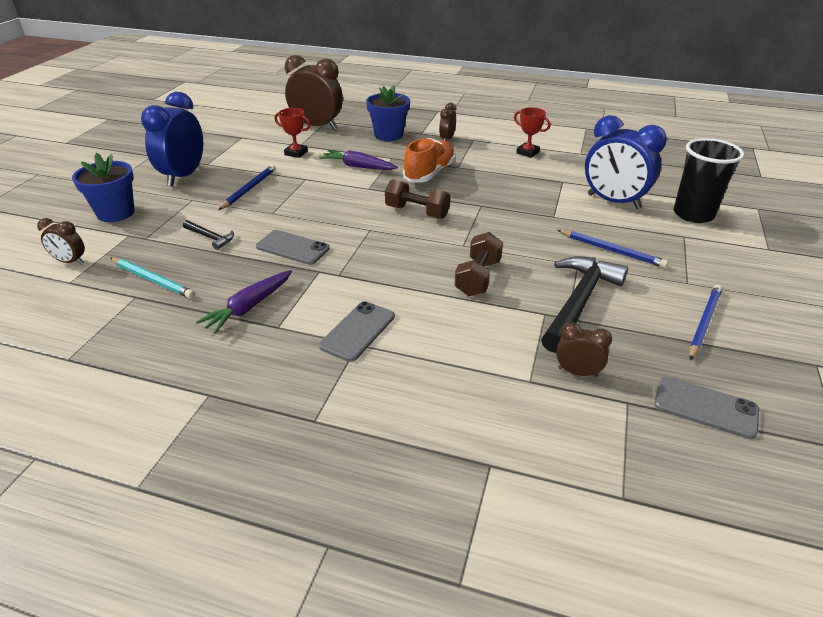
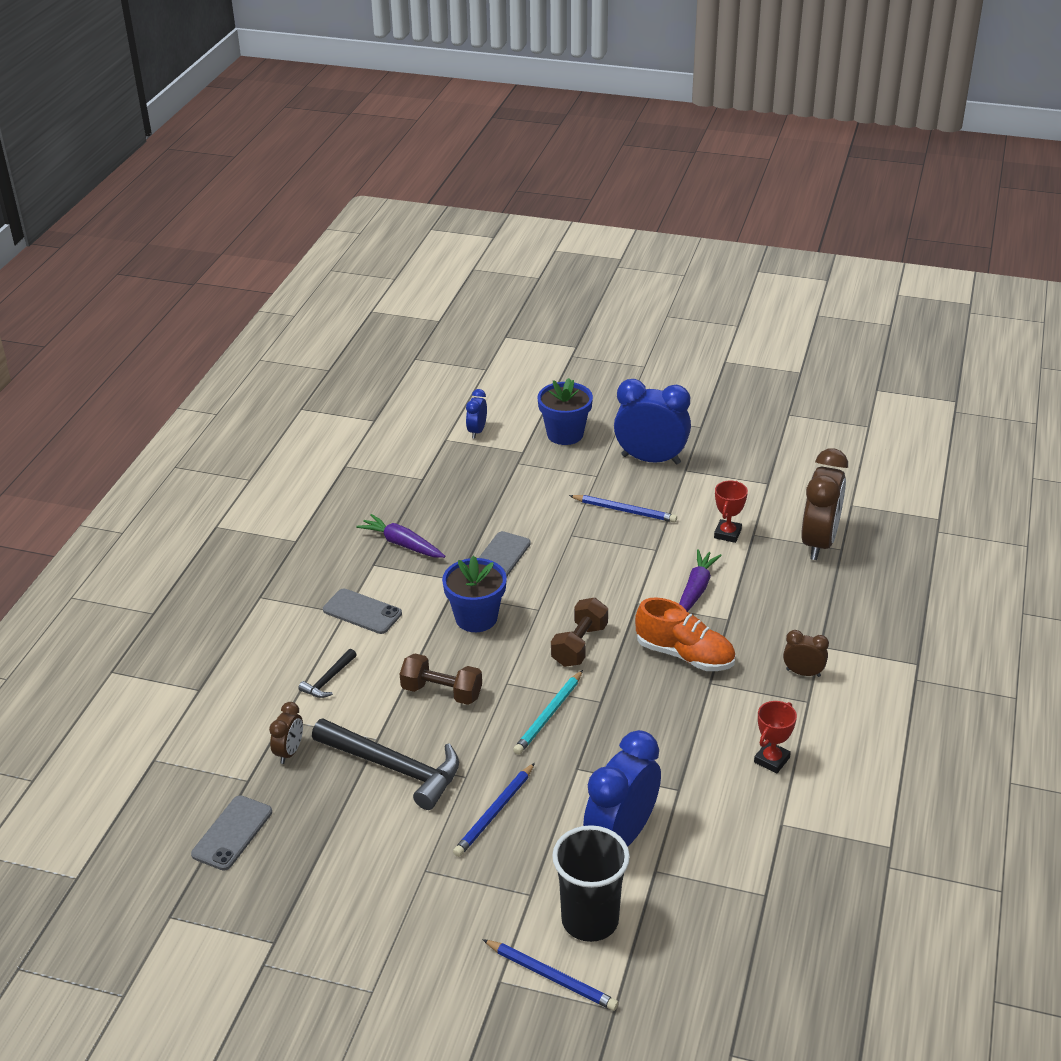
camera: 90 degrees right, 0 degrees up
brown clock [37,218,85,264] -> blue clock [466,389,487,439]
turquoise pencil [110,257,195,299] -> turquoise pencil moved to [513,670,583,755]
black hammer [183,220,234,250] -> black hammer moved to [298,649,357,698]
blue flower pot [366,85,410,141] -> blue flower pot moved to [442,555,507,632]
blue pencil [689,285,723,360] -> blue pencil moved to [482,939,619,1011]

